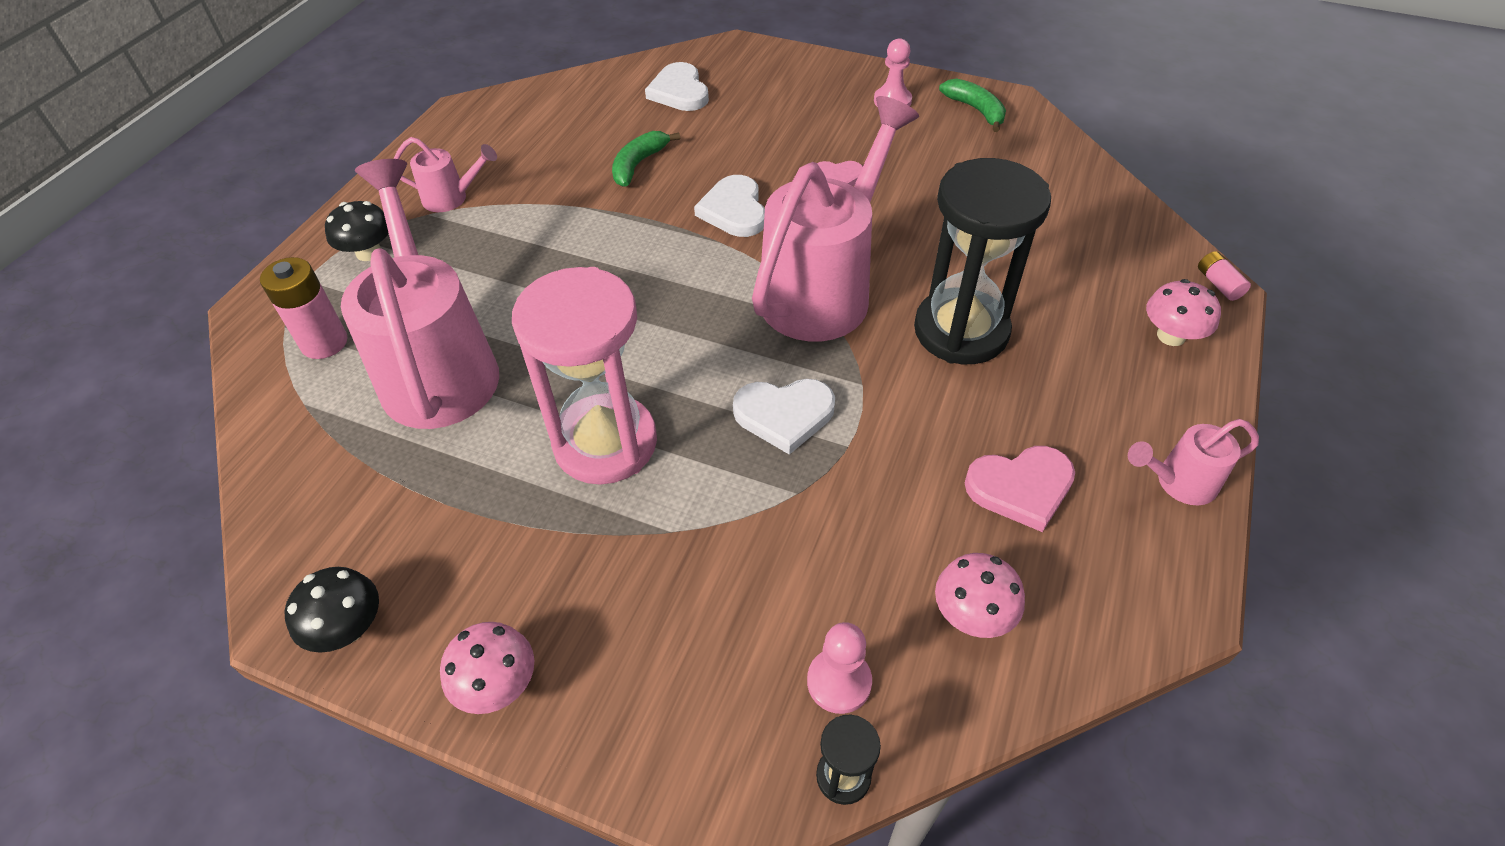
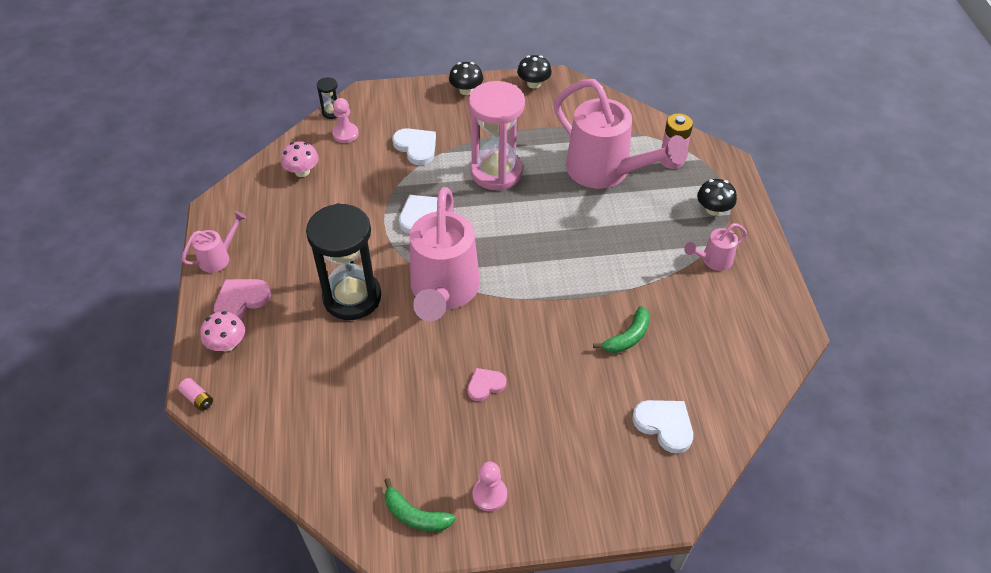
camera: 150 degrees right, 0 degrees up
pink mushroom [440,622,534,714] -> black mushroom [449,62,483,95]
green banana [612,131,680,187] -> green banana turned 45 degrees clockwise [593,306,650,353]
white heart [694,175,765,237] -> white heart moved to [392,128,436,165]
pink heart [965,446,1075,532] -> pink heart moved to [214,279,271,320]

